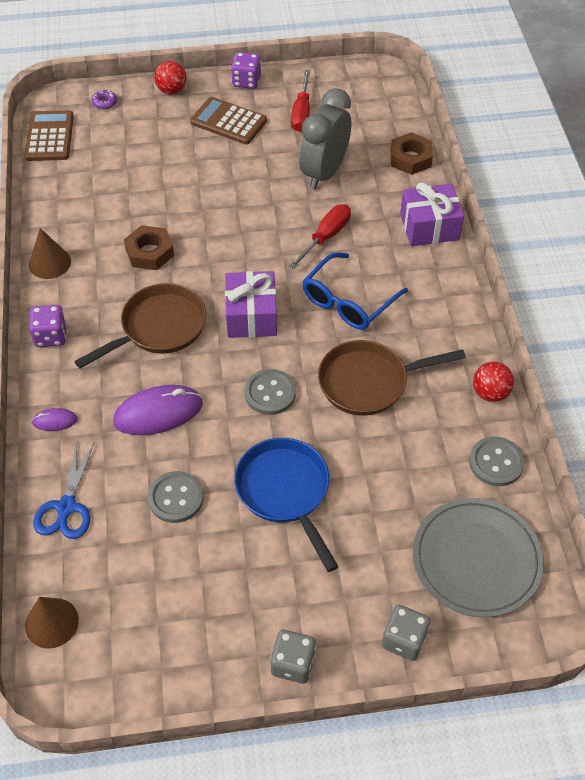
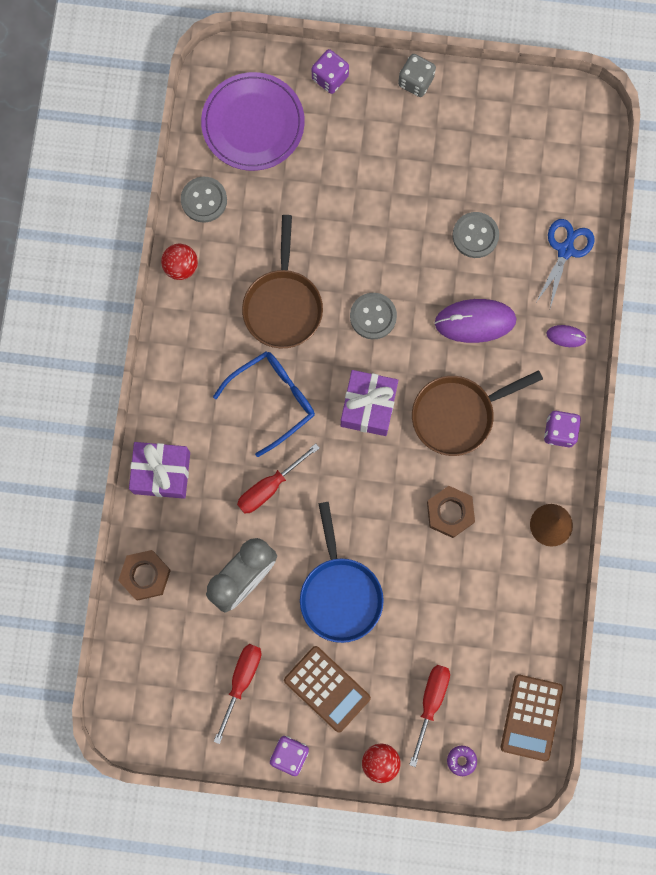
camera: 165 degrees left, 25 degrees up
brown cone [25,597,79,649] -> none
blue pan [234,438,339,572] -> blue pan moved to [300,502,384,643]
brown pan [318,340,466,416] -> brown pan turned 90 degrees clockwise [242,215,323,348]
grey dice [382,605,431,661] -> purple dice [312,49,349,94]
grey plate [413,498,544,618] -> purple plate [201,72,305,171]
none -> red screwdriver [409,665,450,767]

